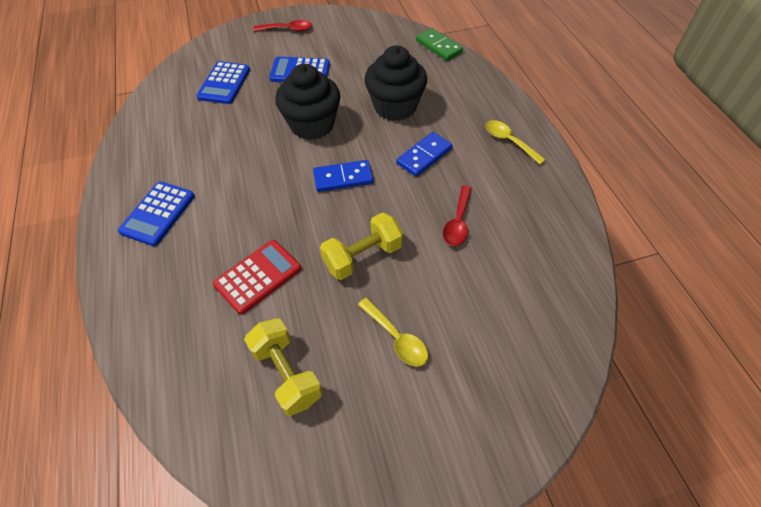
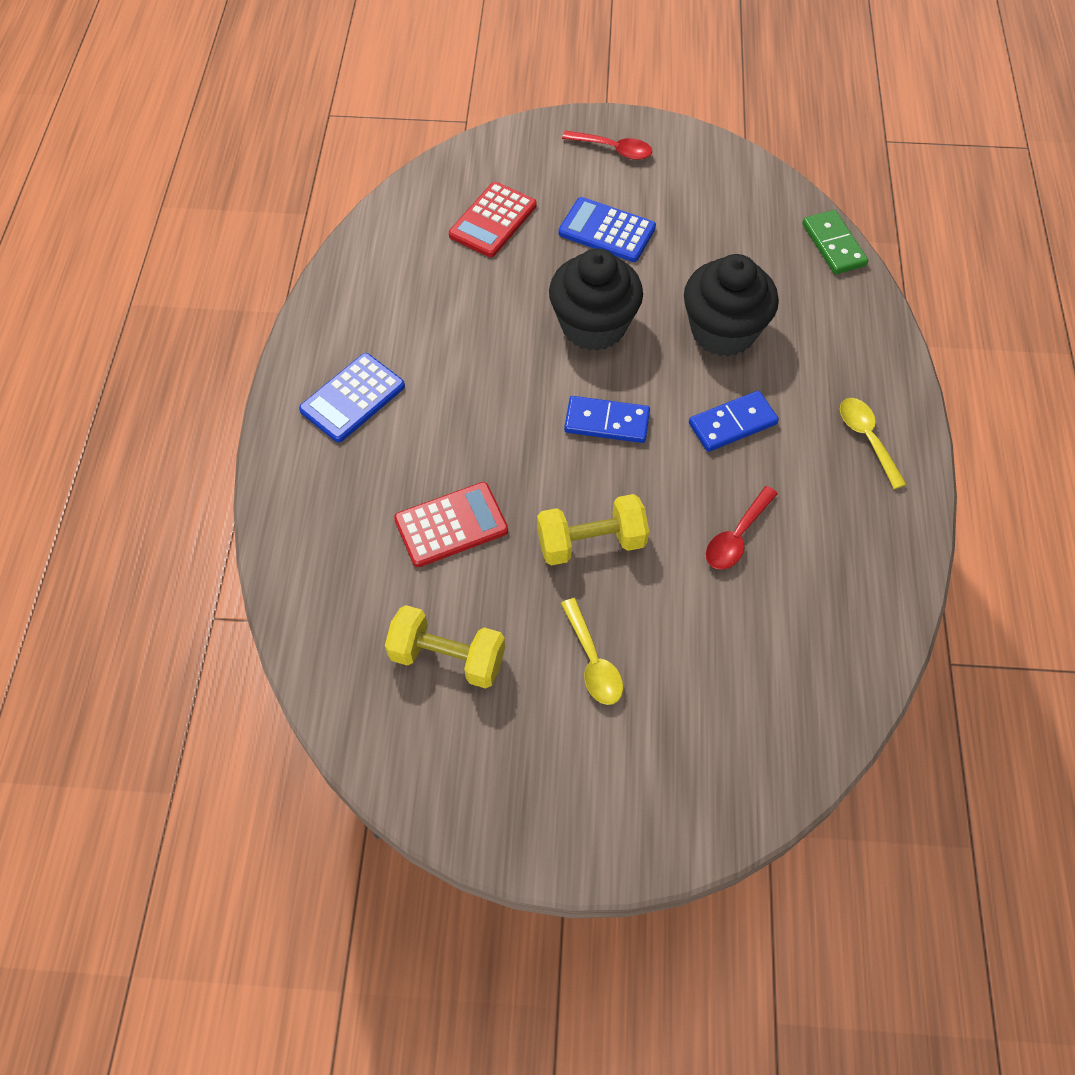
camera: 20 degrees right, 5 degrees up
blue calculator [196,61,250,104] -> red calculator [449,182,536,257]
yellow dumbbell [244,318,323,416] -> yellow dumbbell turned 60 degrees counterclockwise [385,605,505,688]

